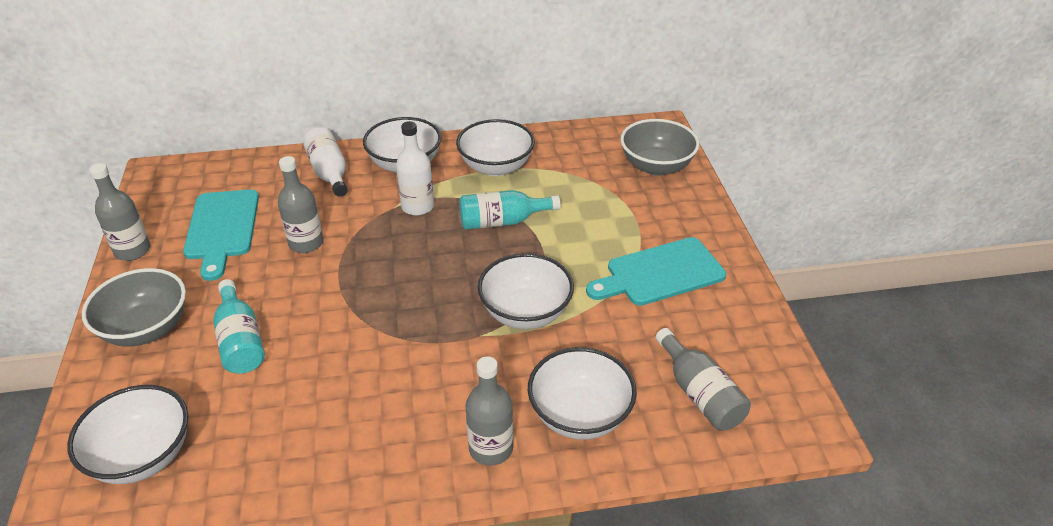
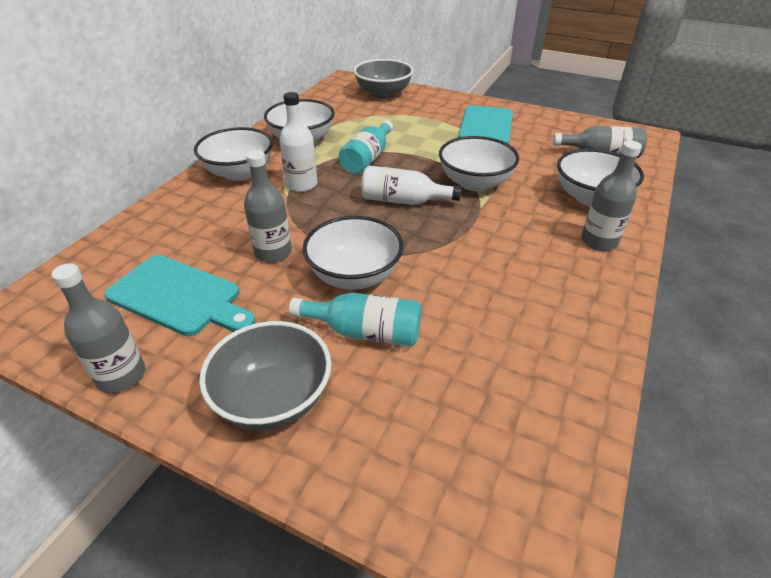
camera: 55 degrees left, 0 degrees up
white bowl [67,385,188,484] -> white bowl moved to [302,216,404,290]
white bottle [303,127,348,197] -> white bottle moved to [361,165,462,205]

